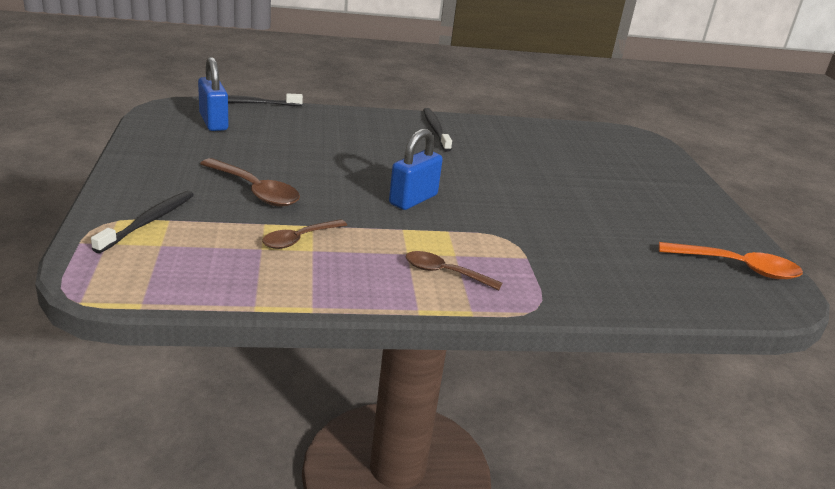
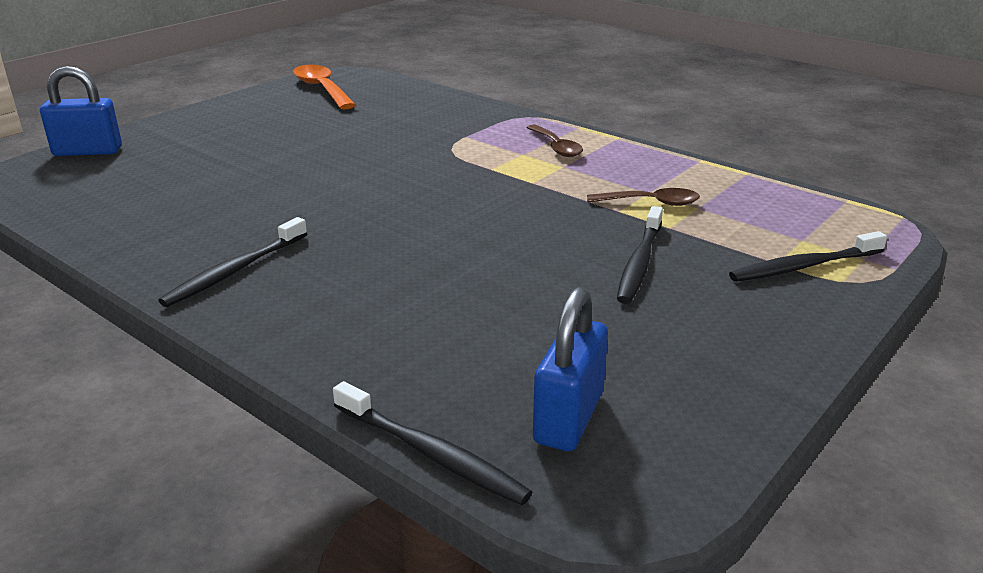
camera: 130 degrees left, 0 degrees up
brown spoon [200,158,300,207] -> black toothbrush [617,206,663,304]
blue padlock [389,129,443,210] -> blue padlock moved to [40,66,122,156]

